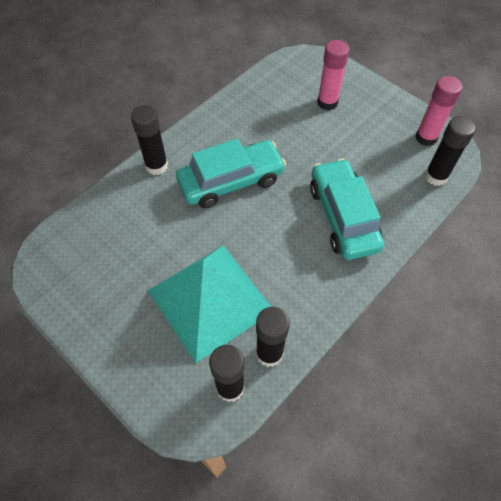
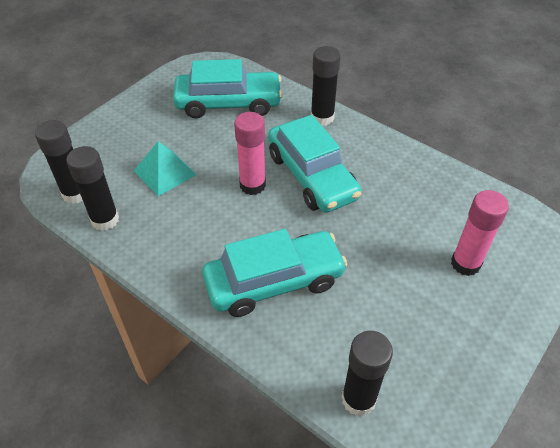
camera: 85 degrees right, 10 degrees down
turquoise pyramid [148,245,271,363] -> turquoise pyramid [134,141,197,196], size x0.50
pink glue stick [415,76,463,146] -> pink glue stick moved to [234,112,266,195]
none -> turquoise car [173,59,283,118]

